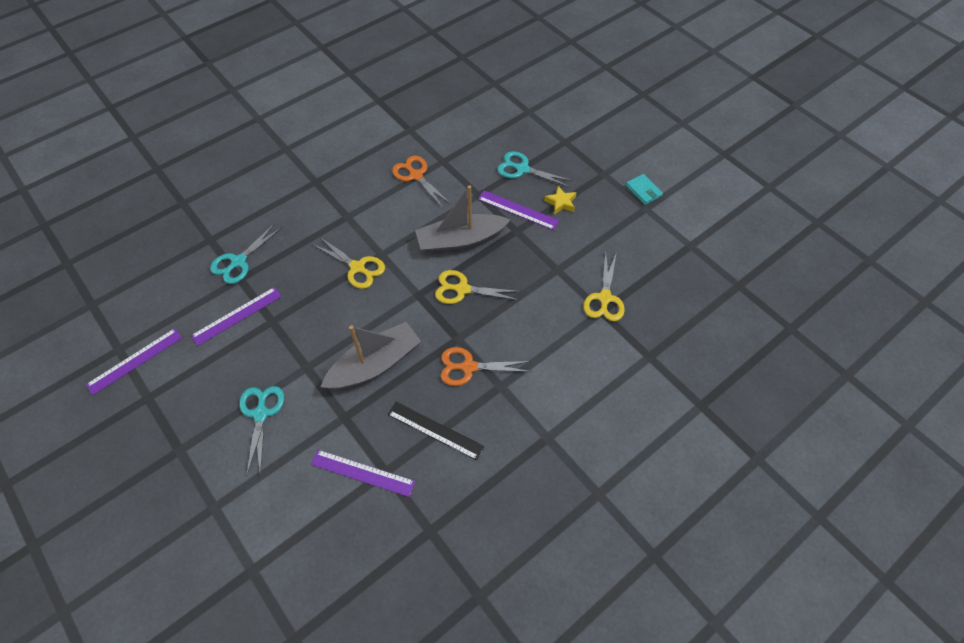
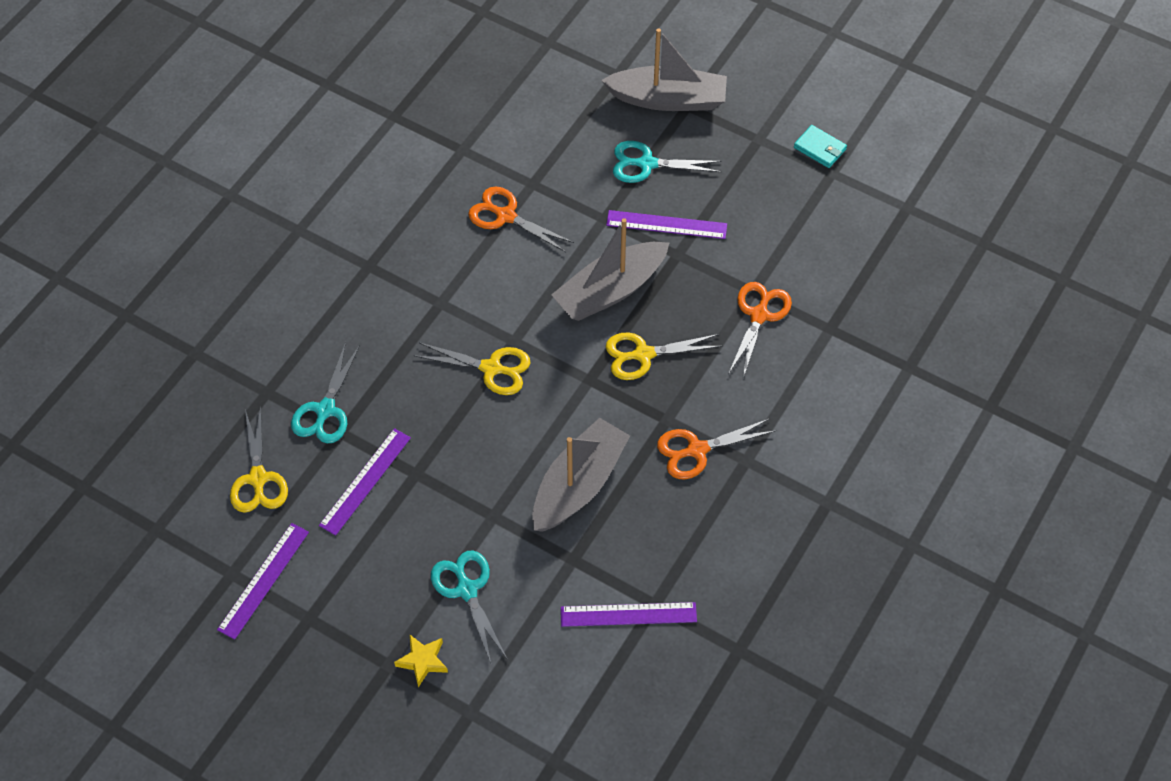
camera: 20 degrees left, 0 degrees up
black ruler [388,402,484,460] -> none
yellow star [544,186,577,215] -> yellow star moved to [394,635,448,688]
yellow scissors [584,251,625,321] -> yellow scissors moved to [230,406,288,513]
none -> grey boat [601,28,727,111]
none -> orange scissors [729,282,792,378]

